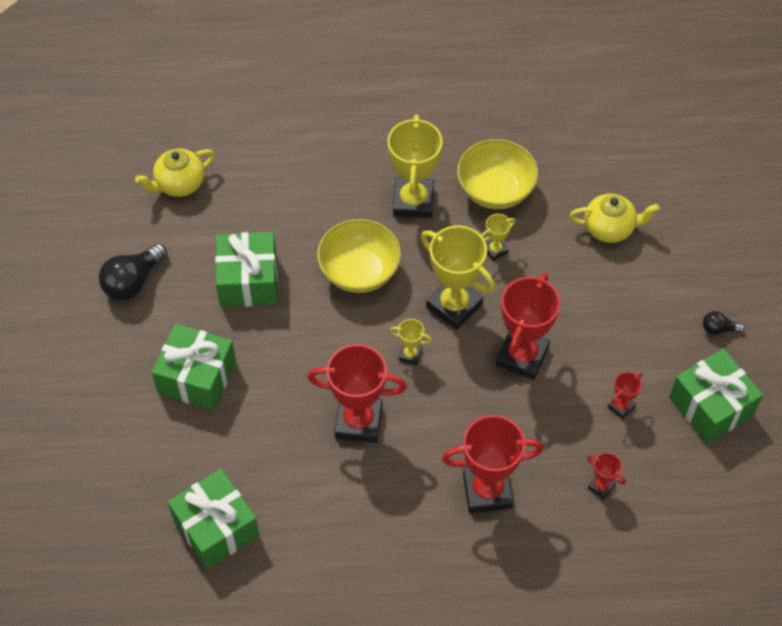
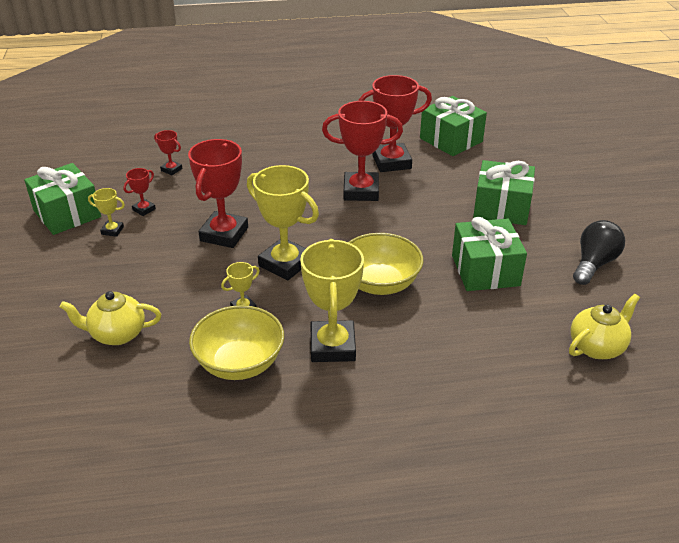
camera: 175 degrees right, 20 degrees down
yellow trophy [390,319,432,365] -> yellow trophy moved to [88,188,125,237]
red trophy [442,415,543,513] -> red trophy moved to [358,75,432,172]
black light bulb [703,311,745,335] -> none

